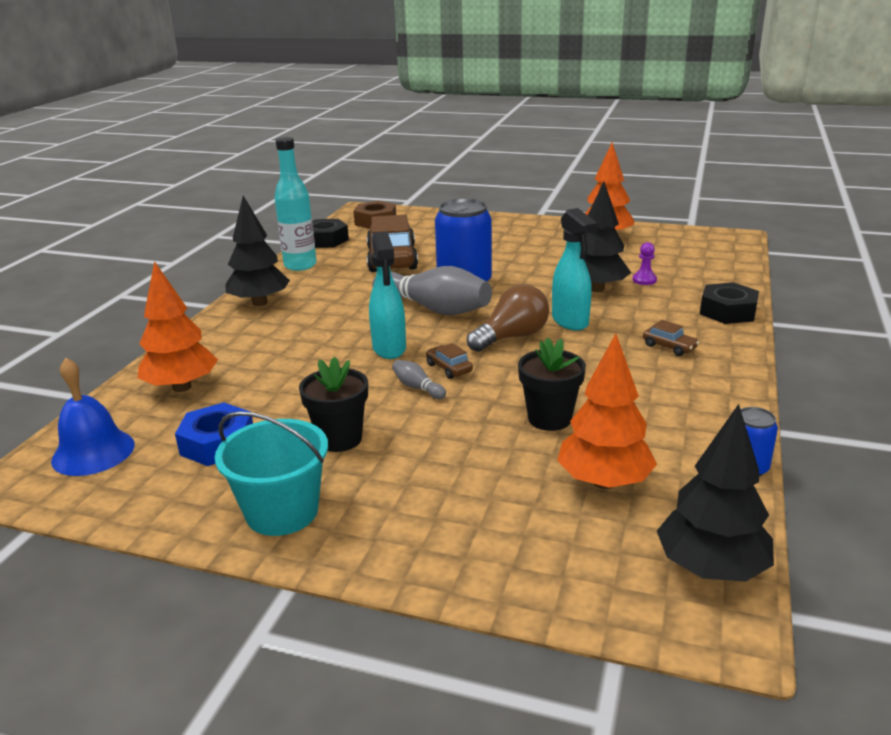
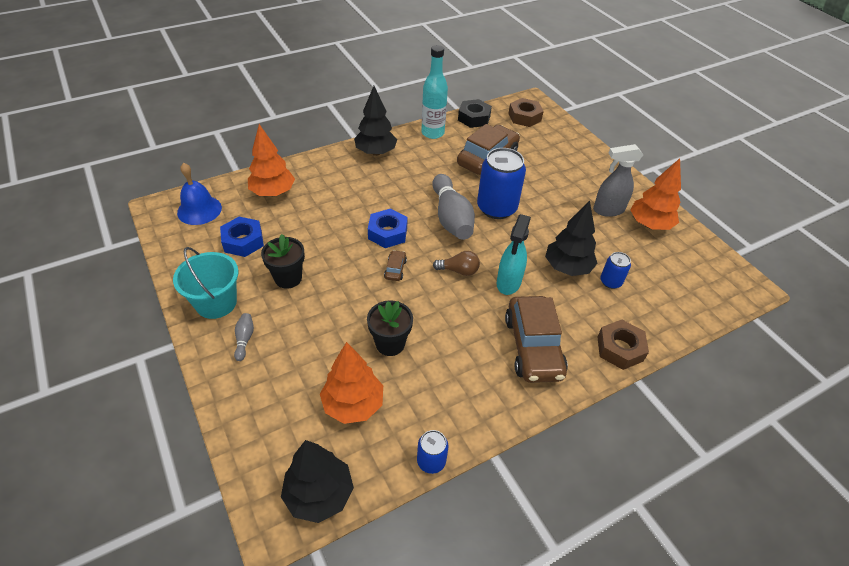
camera: 40 degrees right, 20 degrees up
turquoise spray bottle [369,231,406,359] -> blue nut [368,208,408,248]
grey bowling pin [392,360,446,399] -> grey bowling pin moved to [234,313,254,361]
brown light bulb [467,284,549,352] -> brown light bulb [433,251,480,276], size x0.67
purple pawn [633,242,657,285] -> blue can [600,252,631,289]
brown car [643,320,699,356] -> brown car [505,296,568,383], size x2.38
black nut [700,282,759,324] -> brown nut [597,320,649,370]
none -> grey spray bottle [593,144,643,217]

